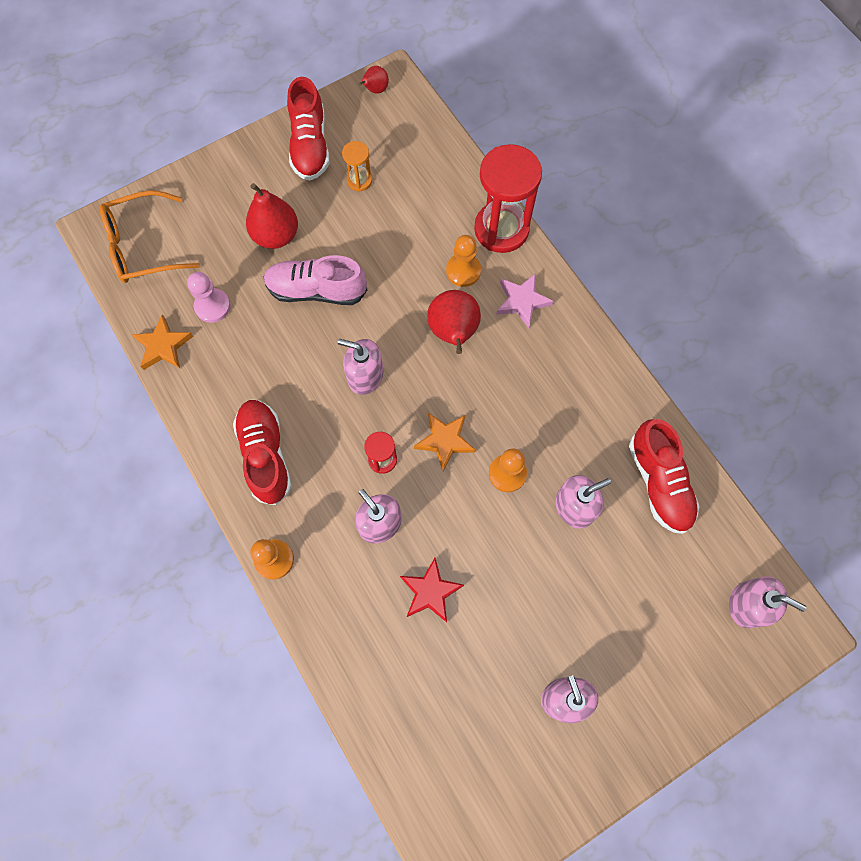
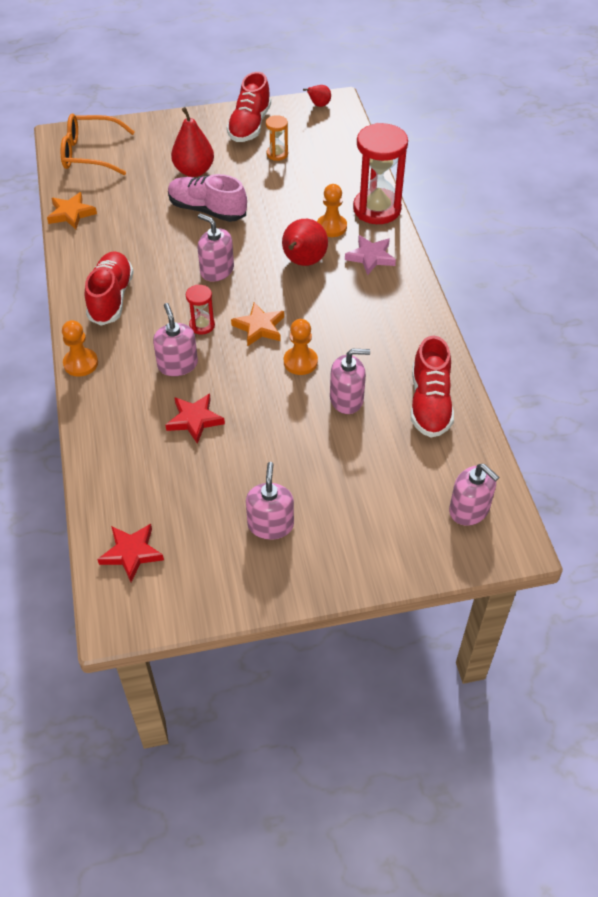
camera: 20 degrees right, 20 degrees down
pink pawn [187,272,231,323] -> none
none -> red star [97,524,164,582]

